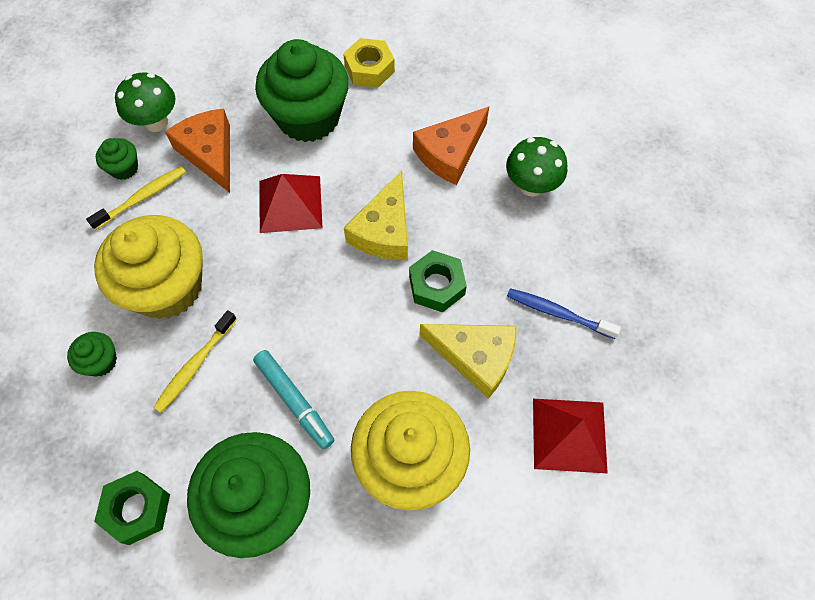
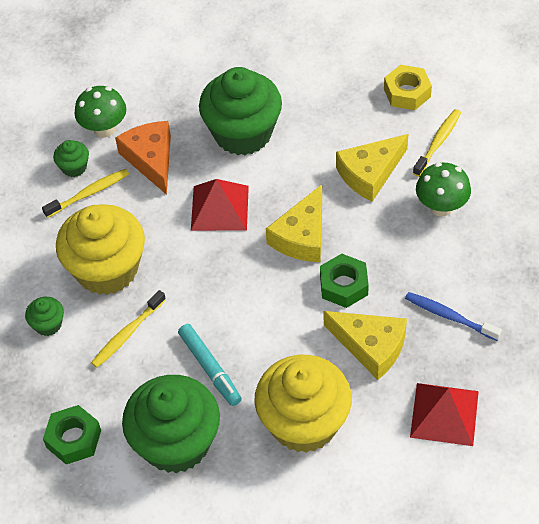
camera: 10 degrees right, 10 degrees down
yellow nut [343,38,395,88] -> yellow nut moved to [384,65,432,110]
orange cheese [413,107,489,185] -> yellow cheese [336,134,408,202]
none -> yellow toothbrush [413,109,461,177]

